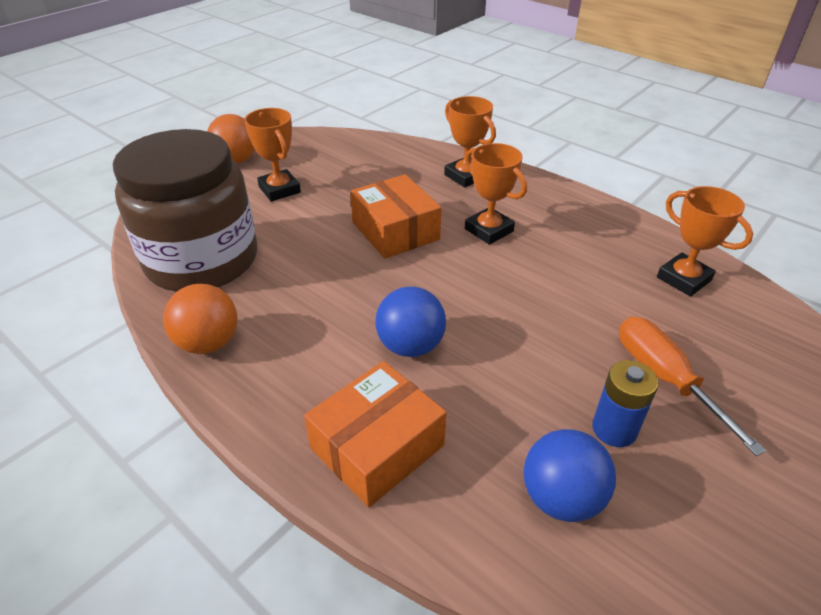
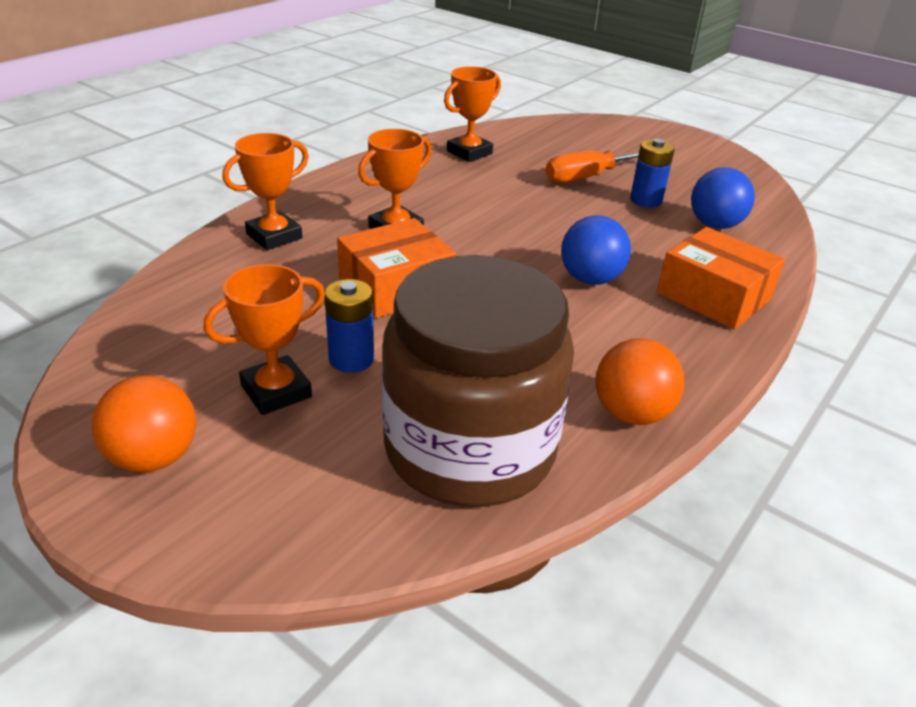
camera: 95 degrees left, 5 degrees down
none -> blue battery [325,279,374,373]

